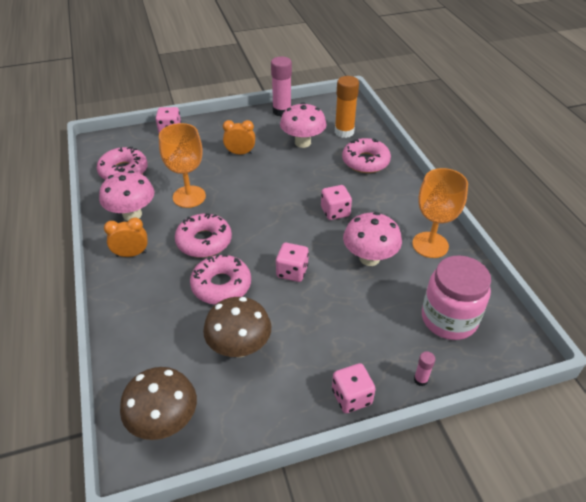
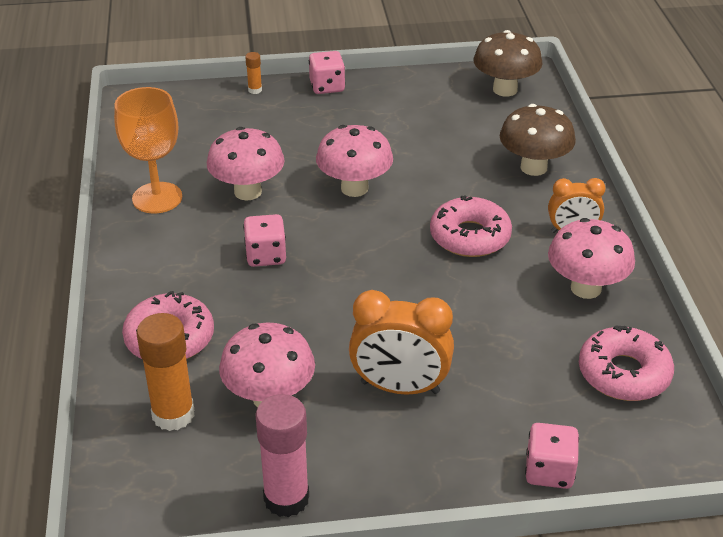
camera: 170 degrees left, 5 degrees down
orange goblet [159,123,206,208] -> none
pink donut [190,254,251,305] -> none
brown mushroom [203,297,271,357] -> brown mushroom moved to [500,104,576,176]
orange clock [223,120,255,155] -> orange clock [349,290,454,395], size x1.60
pink dice [276,243,309,282] -> pink mushroom [316,125,393,197]
pink glue stick [414,351,435,386] -> orange glue stick [245,52,262,94]
pink jar [422,255,491,340] -> none

